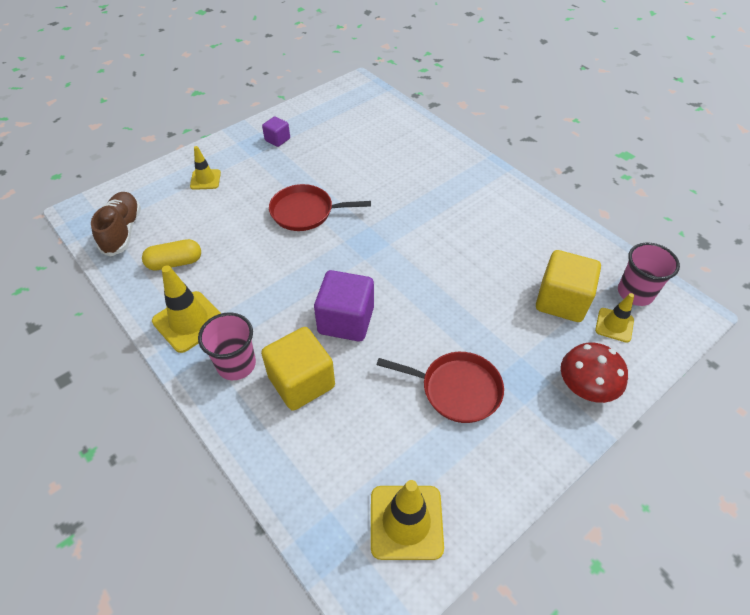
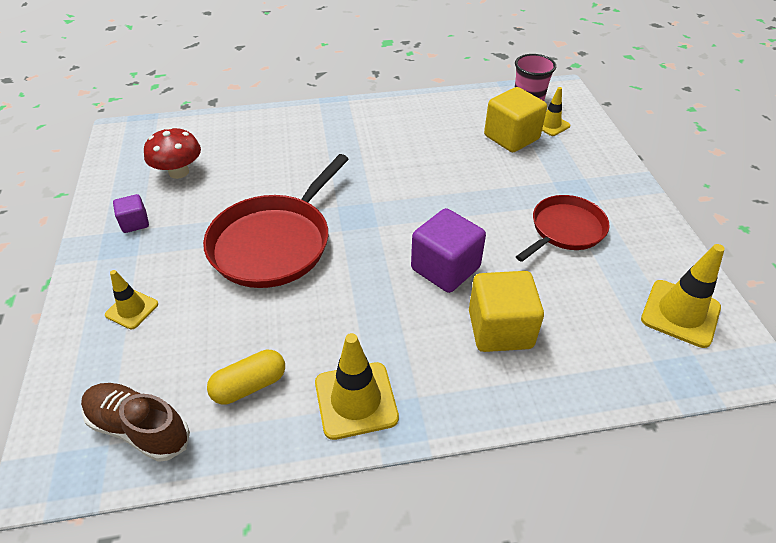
camera: 60 degrees left, 5 degrees down
yellow capsule [142,239,201,271] -> yellow capsule turned 45 degrees clockwise [207,350,285,404]
pink cup [198,312,256,380] -> none
red pan [269,184,371,231] -> red pan [203,154,349,288], size x1.58
red mushroom [561,342,628,403] -> red mushroom moved to [144,127,201,179]

